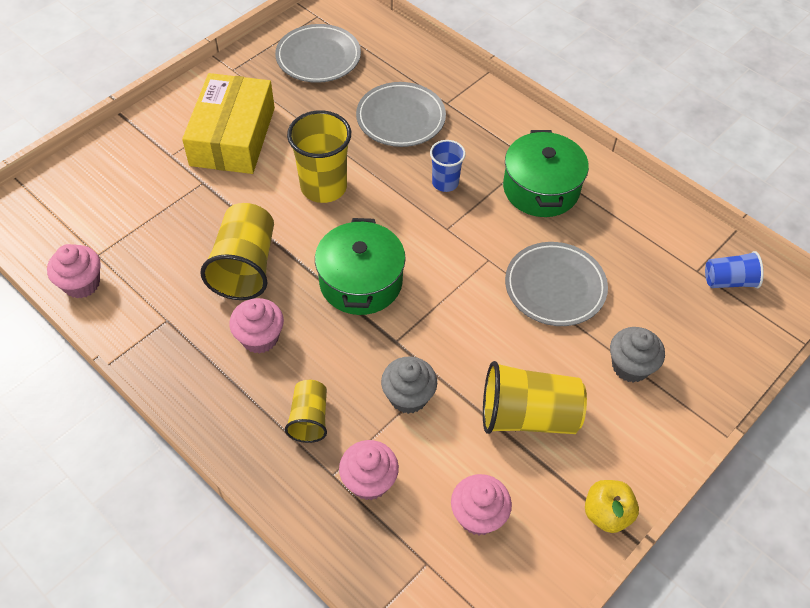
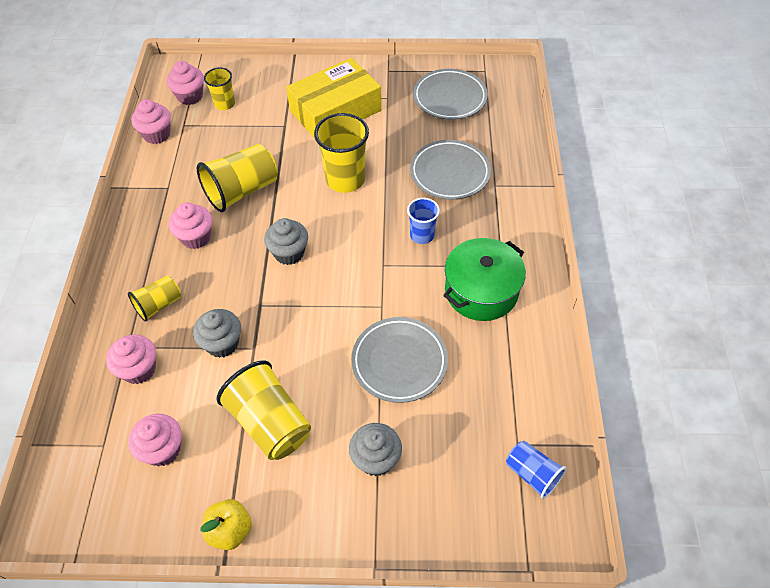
camera: 50 degrees right, 0 degrees up
green pot [315,218,406,315] -> grey cupcake [264,218,308,265]
none -> pink cupcake [167,61,204,105]
none -> yellow cup [204,67,235,110]

